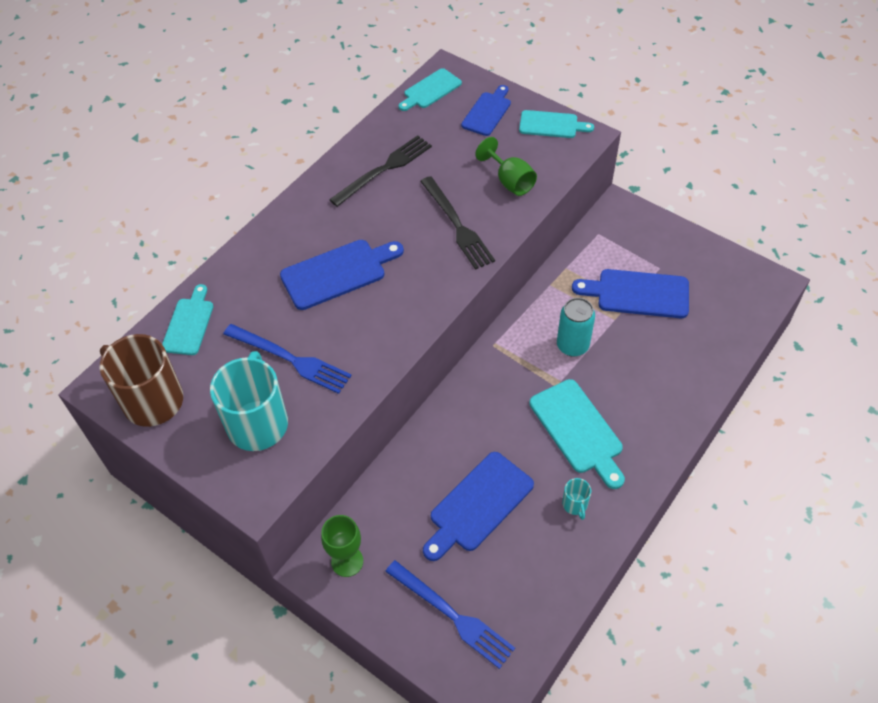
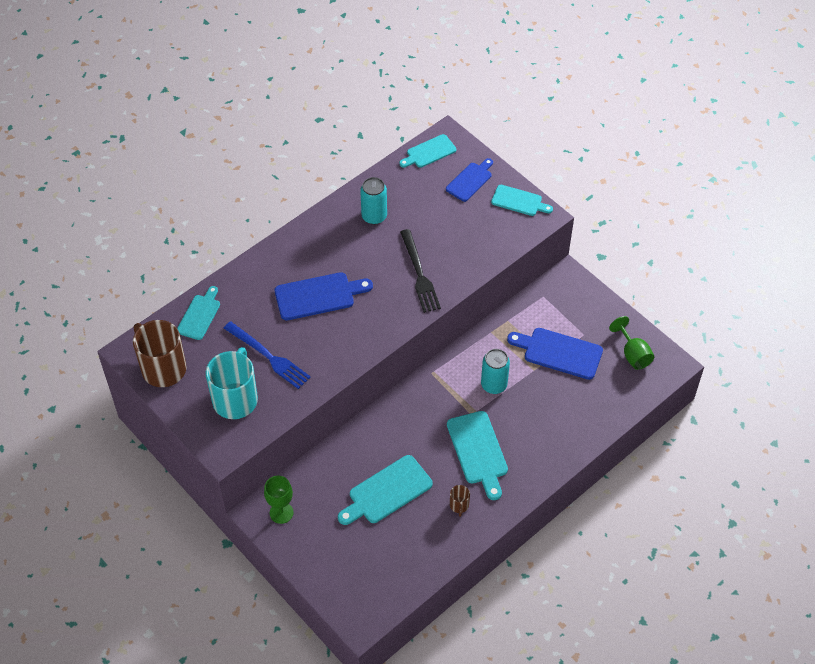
camera: 10 degrees right, 0 degrees up
black fork [329,135,432,207] -> turquoise can [360,177,387,225]
blue fork [385,560,515,669] -> none
blue cutting board [423,452,534,561] -> turquoise cutting board [338,455,433,525]
green goblet [475,137,537,196] -> green goblet moved to [609,316,654,370]
turquoise mug [562,478,591,520] -> brown mug [450,485,470,517]

